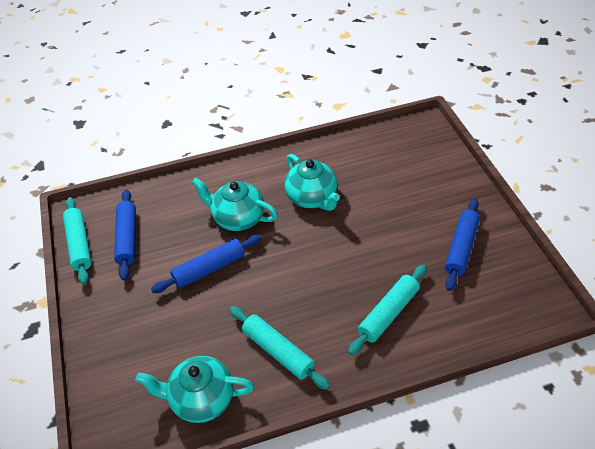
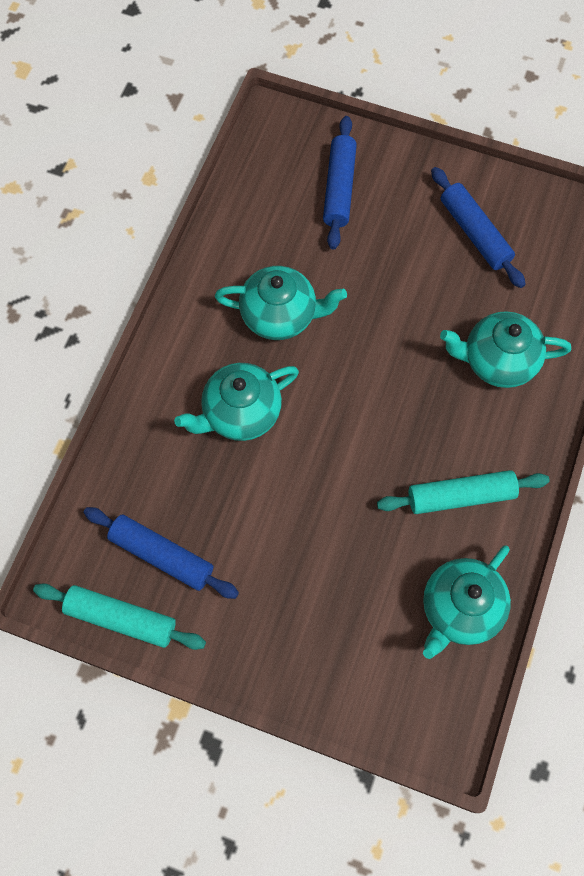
camera: 55 degrees left, 20 degrees up
blue rolling pin [151,235,262,293] -> blue rolling pin moved to [323,116,357,250]
turquoise rolling pin [348,264,427,355] -> turquoise teapot [440,311,571,388]

